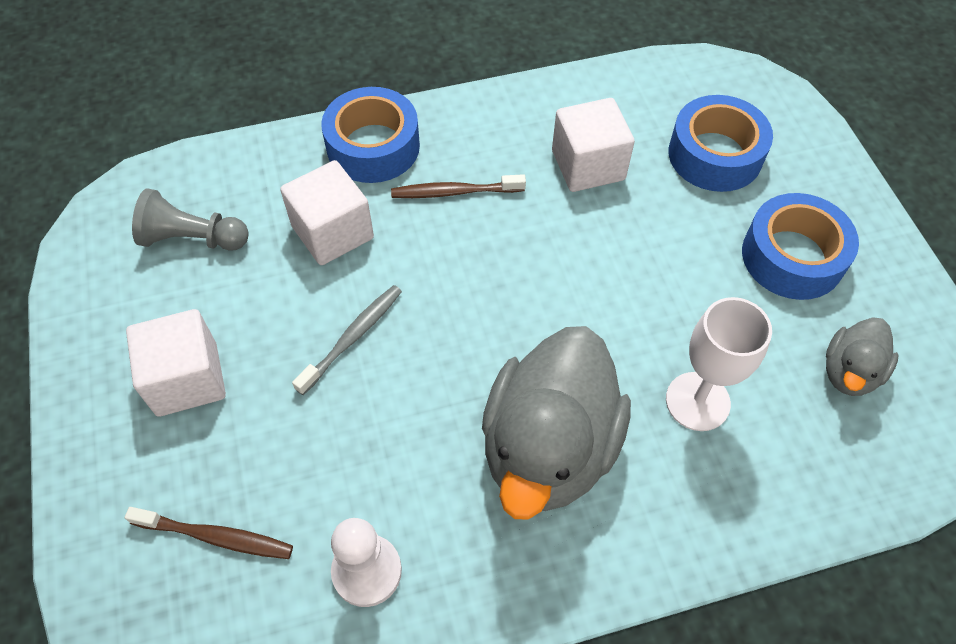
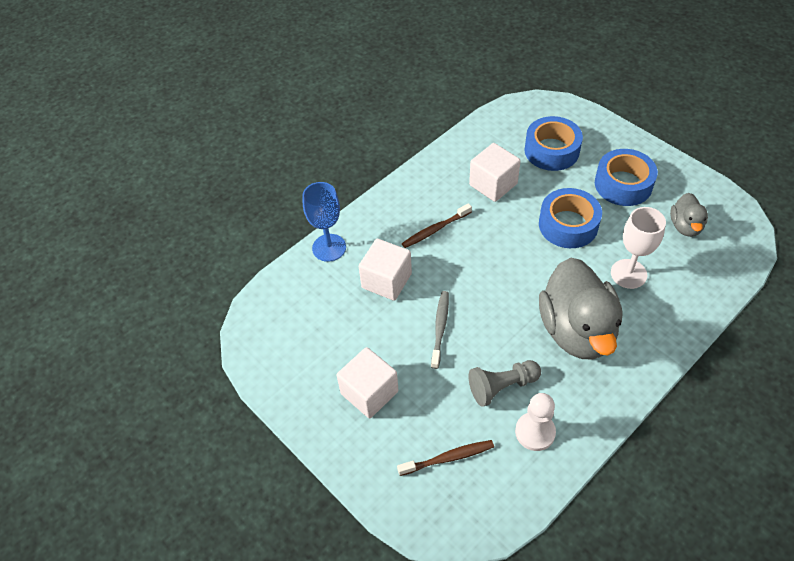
camera: 25 degrees left, 5 degrees down
grey pawn [132,189,249,251] -> grey pawn moved to [469,360,541,407]
blue tape [321,87,420,183] -> blue tape moved to [539,188,602,248]
none -> blue goblet [302,182,346,262]

